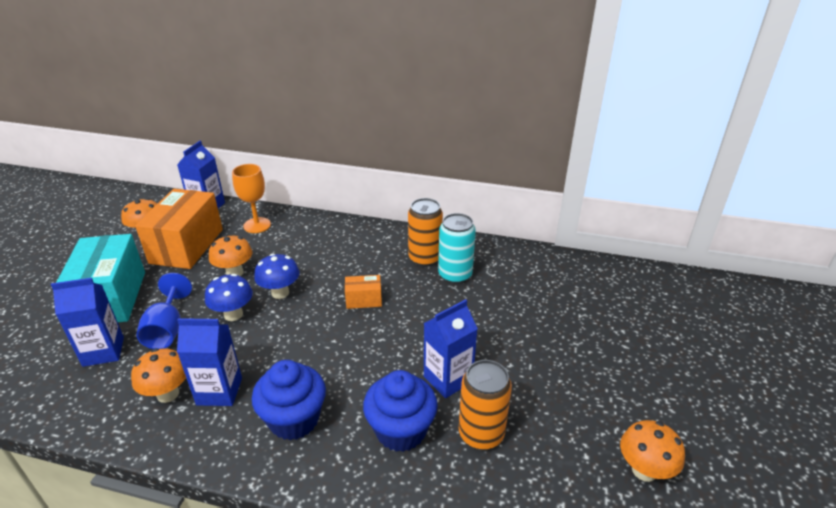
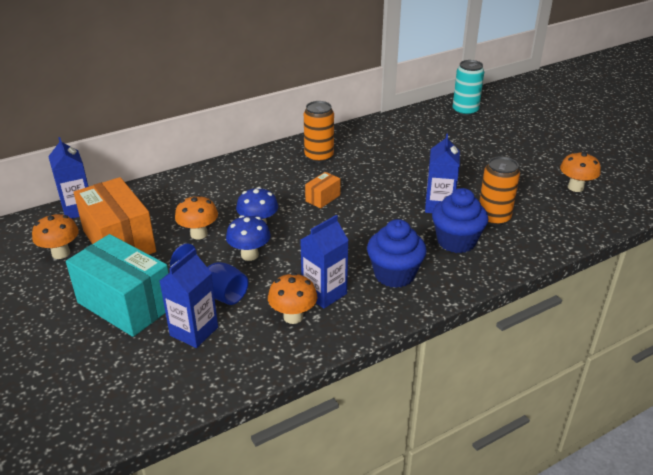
camera: 45 degrees left, 0 degrees up
orange goblet [232,164,271,233] -> none
turquoise can [438,213,476,284] -> turquoise can moved to [453,60,484,116]

